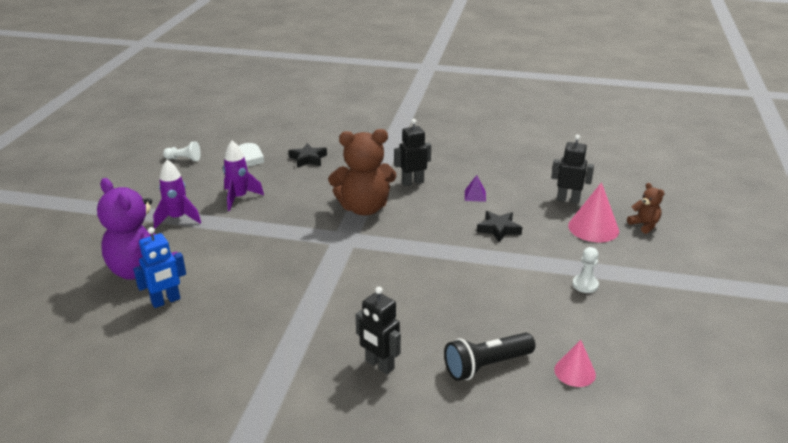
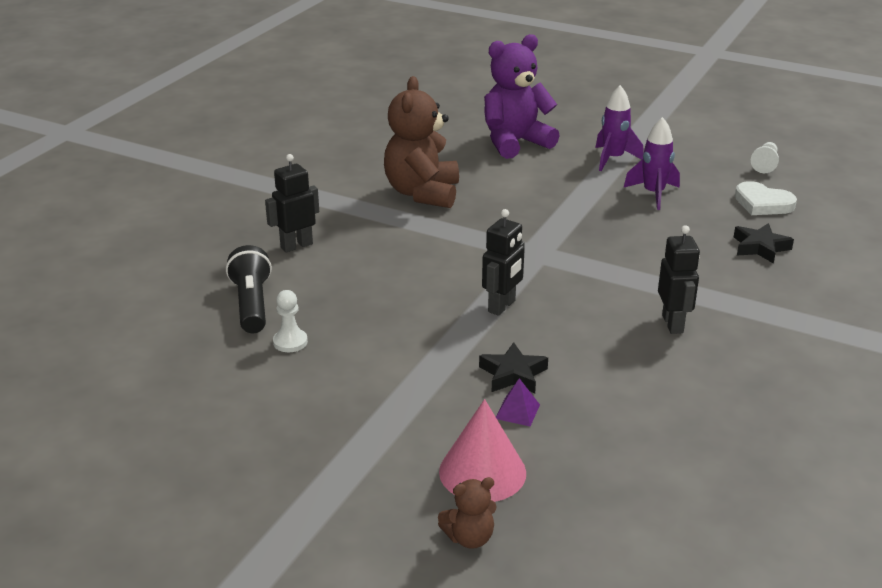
camera: 105 degrees right, 0 degrees up
blue robot [133,227,186,308] -> none
brown teddy bear [328,129,397,216] -> brown teddy bear moved to [384,76,459,208]
purple pyramid [465,175,486,202] -> purple pyramid moved to [496,378,540,426]
black robot [551,135,594,204] -> black robot moved to [482,209,525,316]
pink cone [554,340,596,387] -> none
white pawn [572,247,599,293] -> white pawn moved to [273,290,308,352]

